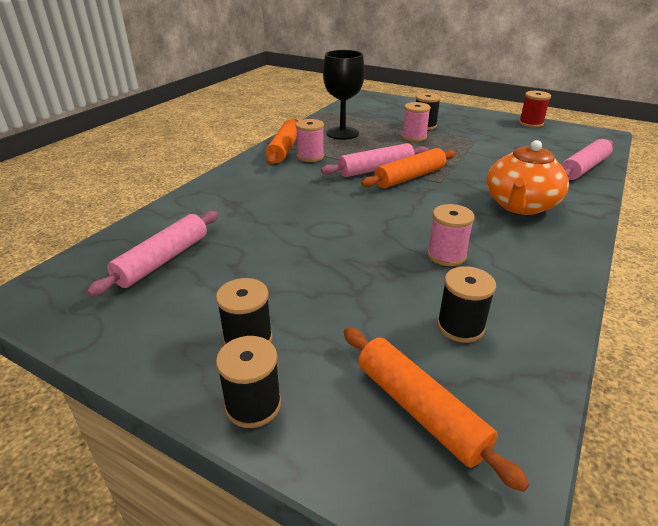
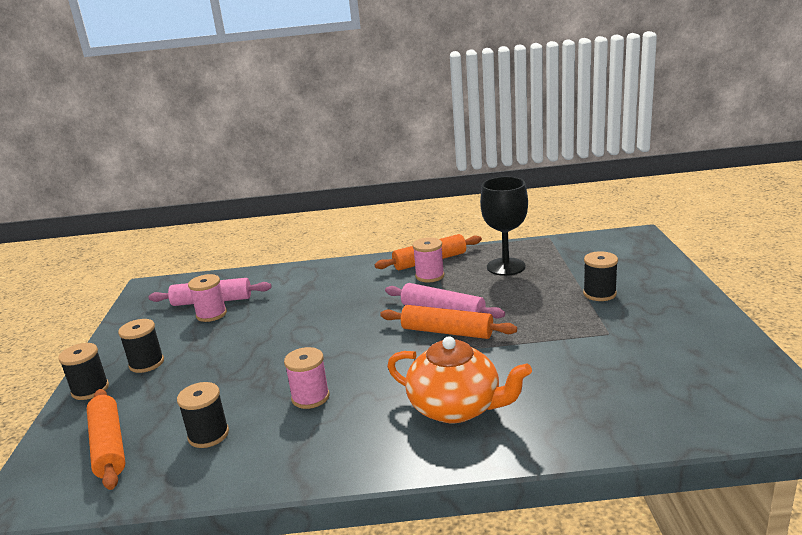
camera: 60 degrees right, 10 degrees down
orange rolling pin [344,327,530,492] -> orange rolling pin turned 45 degrees counterclockwise [87,389,125,490]
pink spool [402,102,431,142] -> pink spool moved to [188,274,227,322]
orange teapot [486,140,569,215] -> orange teapot turned 150 degrees counterclockwise [387,336,532,423]
red spool [519,91,551,128] -> none
pink rolling pin [561,139,613,180] -> none

